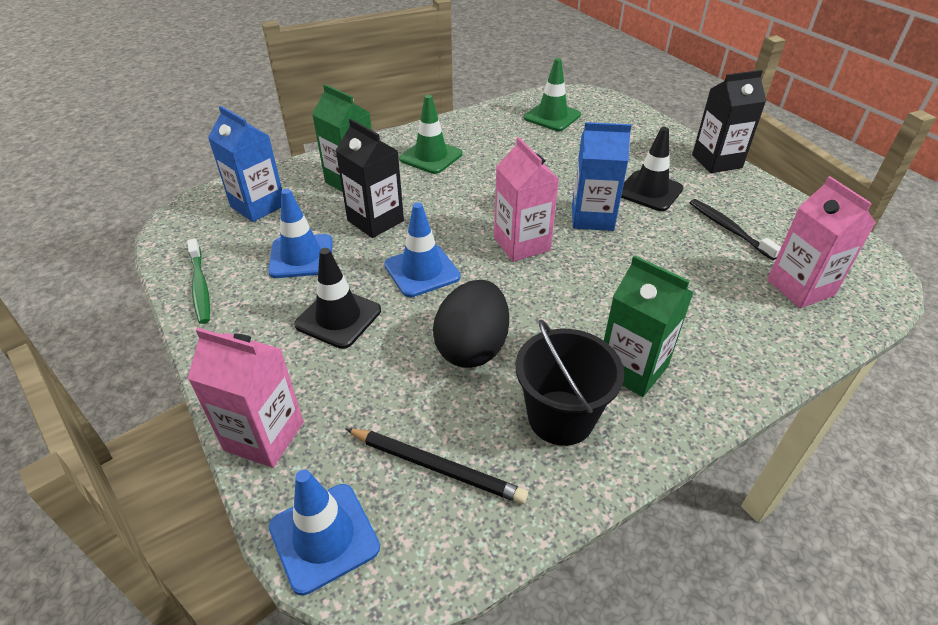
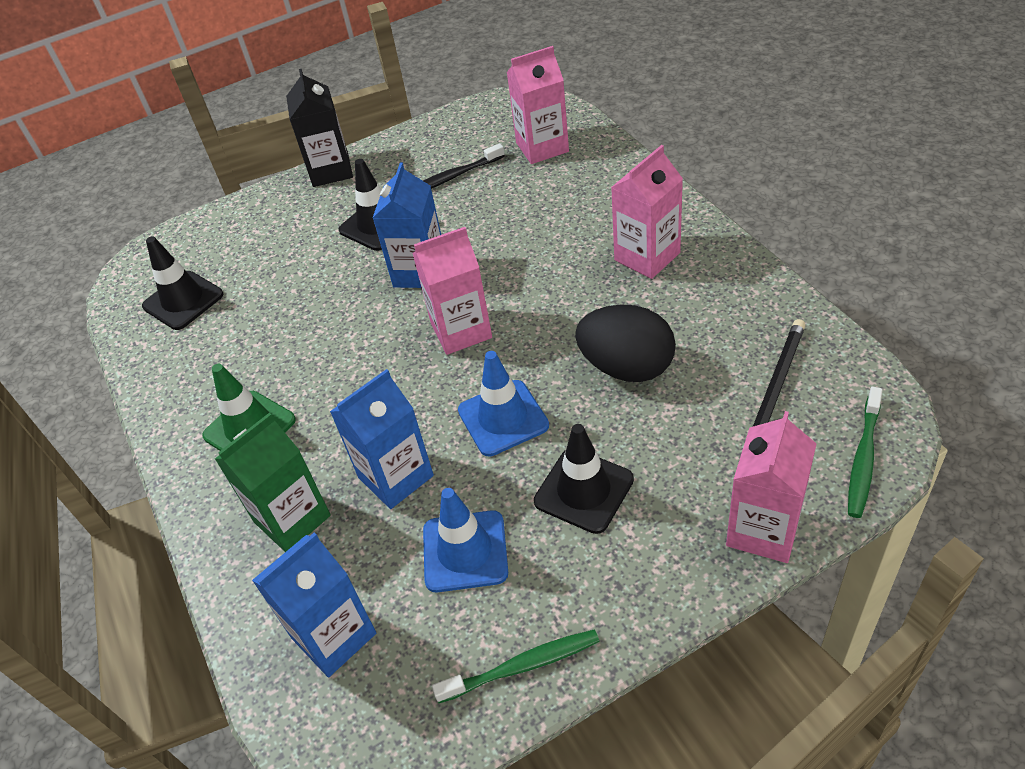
camera: 80 degrees left, 5 degrees up
blue traffic cone [269,469,380,595] -> green toothbrush [848,387,883,518]
black carton [335,119,404,238] -> blue carton [330,369,434,509]
black bucket [516,320,624,446] -> none
green traffic cone [524,58,581,131] -> black traffic cone [142,236,223,330]
green carton [604,255,694,397] -> pink carton [611,145,683,279]

